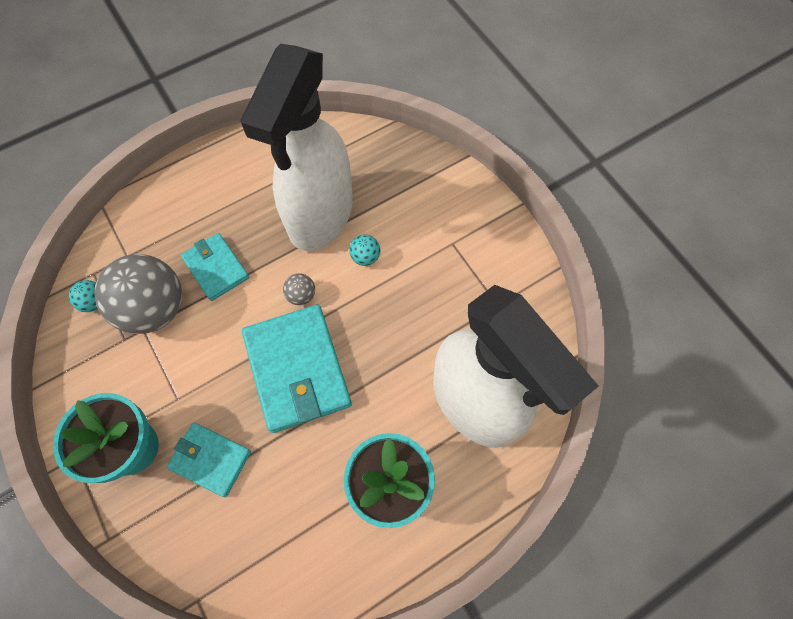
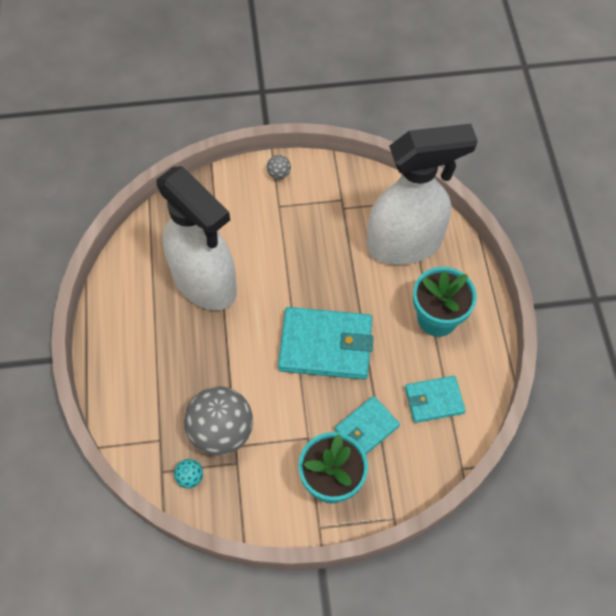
camera: 65 degrees left, 5 degrees down
turquoise wallet [181,233,249,301] -> turquoise wallet moved to [405,376,466,423]
grey ball [283,273,315,305] -> grey ball moved to [267,155,291,179]
turquoise ball [349,235,380,266] -> none

